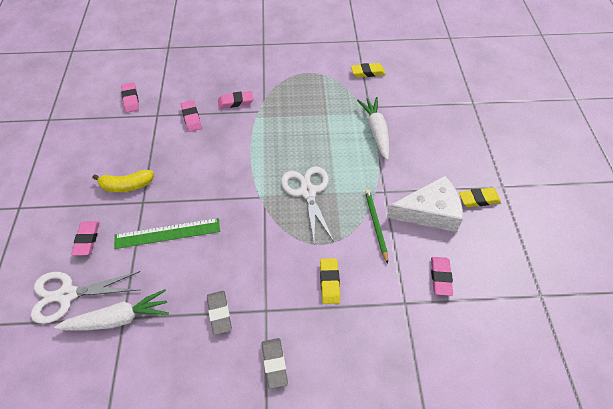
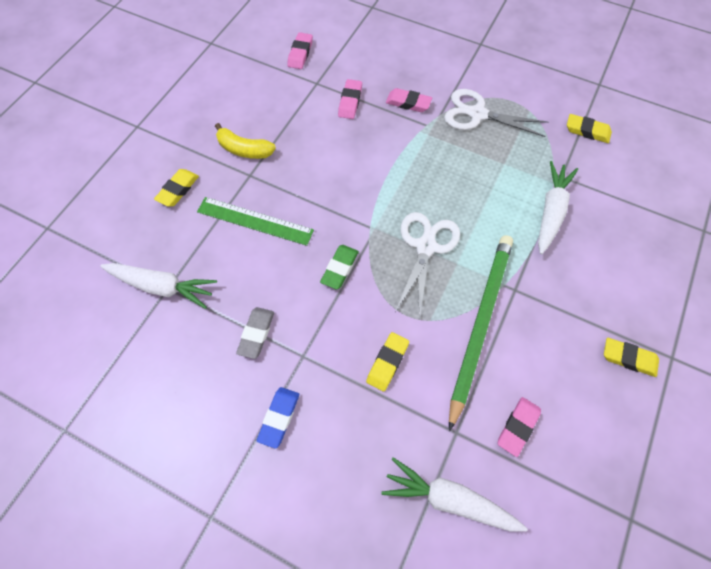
camera: 30 degrees right, 10 degrees up
white scissors [31,271,140,324] -> white scissors moved to [444,89,548,137]
pink eraser [71,221,100,256] -> yellow eraser [154,169,199,207]
grey eraser [262,338,288,389] -> blue eraser [257,387,299,449]
green pencil [365,189,388,264] -> green pencil [449,235,513,432], size x1.93
white cheese [387,176,463,232] -> none
none -> green eraser [320,245,359,289]
none -> white carrot [382,457,528,531]

